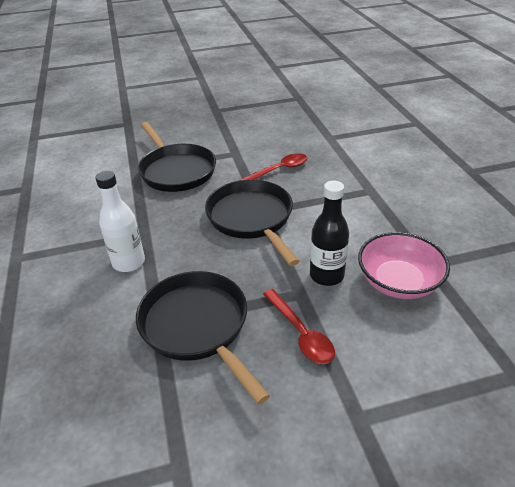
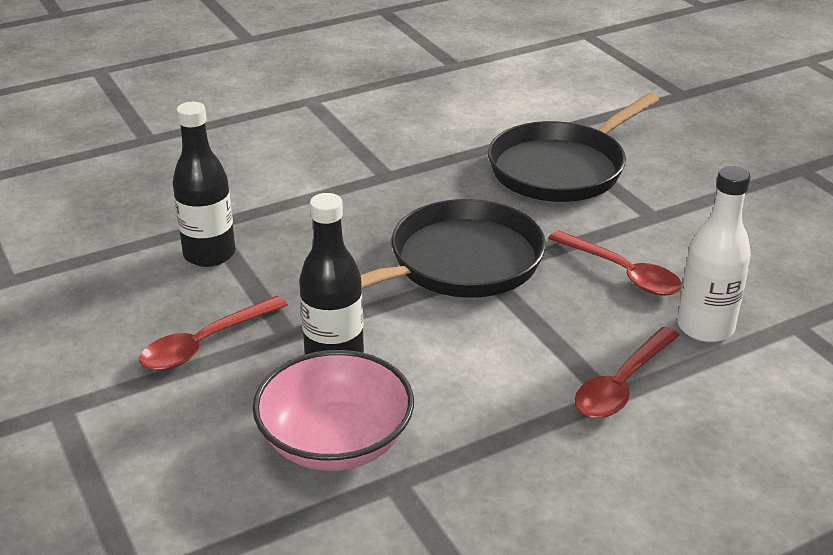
camera: 75 degrees right, 5 degrees down
white bottle [95,171,145,272] -> white bottle moved to [677,166,751,342]
black pan [136,271,270,405] -> black bottle [172,102,235,267]
none -> red spoon [575,327,680,418]

